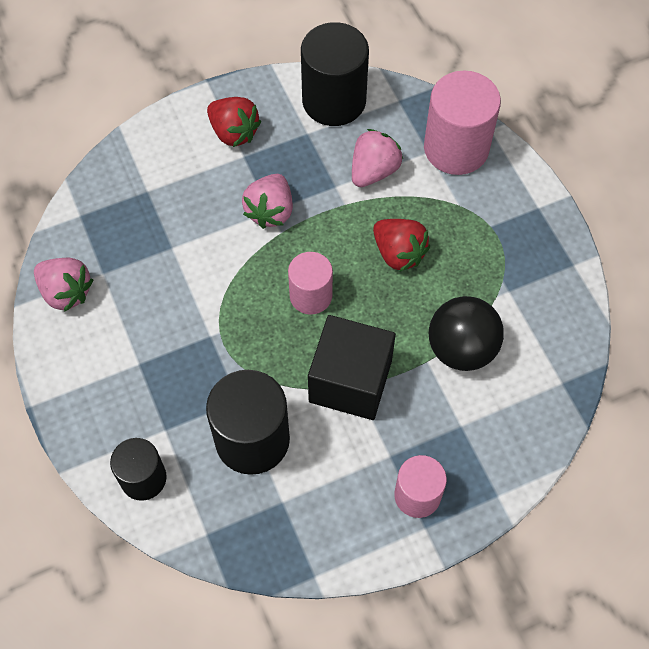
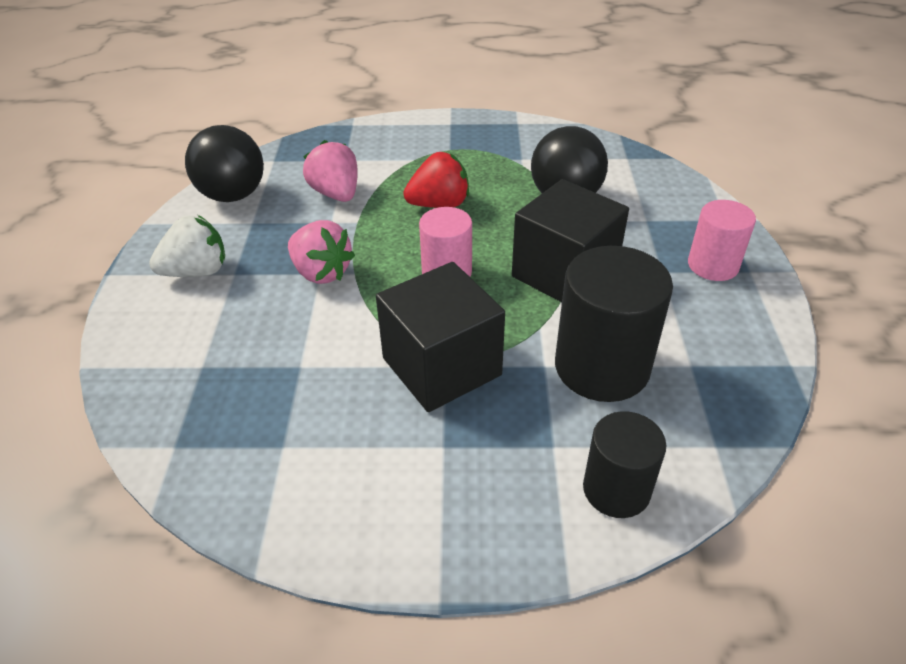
camera: 65 degrees left, 20 degrees down
pink strawberry [34,258,93,312] -> none
red strawberry [207,97,261,147] -> white strawberry [149,215,225,277]
black cylinder [301,22,369,126] -> black ball [185,125,264,202]
pink cylinder [424,71,501,175] -> none
none -> black cube [376,262,505,412]

